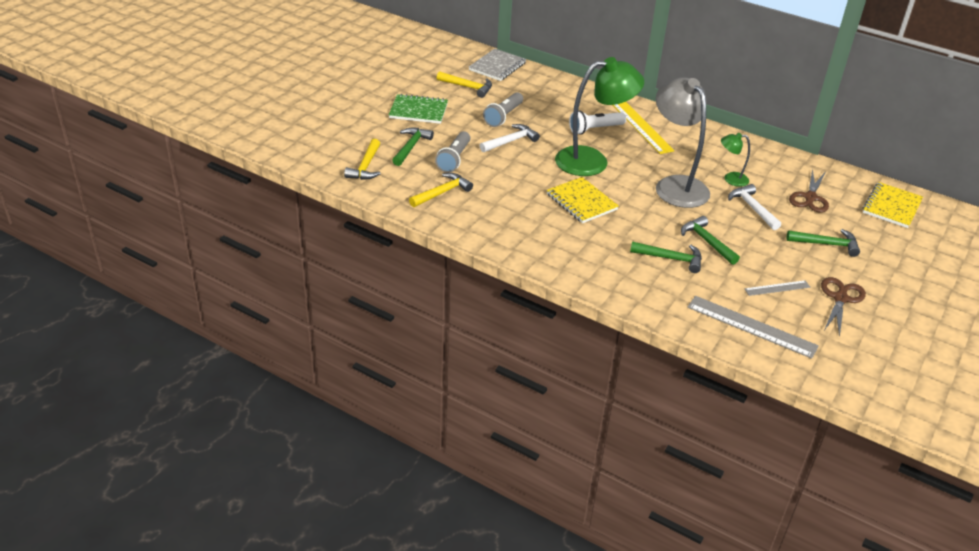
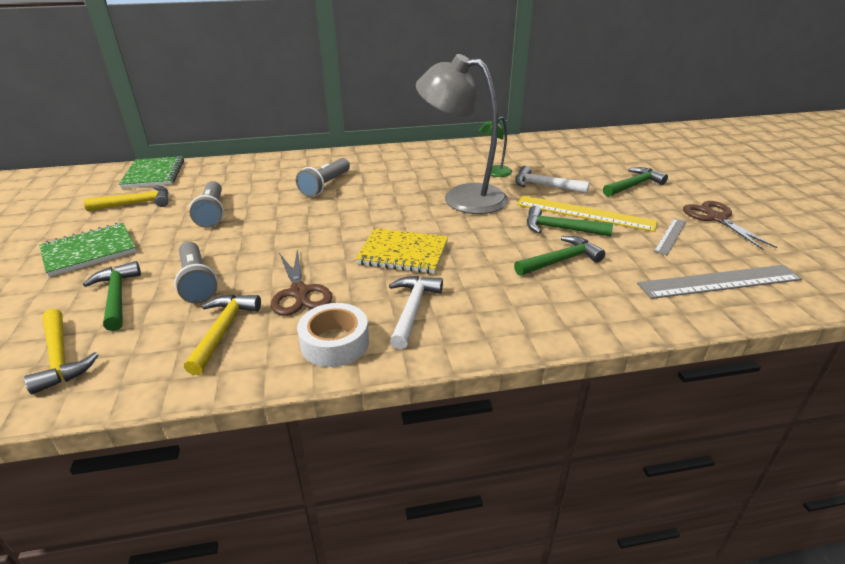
camera: 40 degrees left, 5 degrees down
grey notebook [469,48,526,81] -> green notebook [119,156,184,188]
white hammer [480,124,540,152] -> white hammer moved to [389,276,443,349]
green lamp [555,57,644,176] -> none
white flashlight [569,111,626,135] -> grey flashlight [296,158,350,197]
yellow ruler [613,102,675,154] -> yellow ruler moved to [517,196,657,232]
brown scissors [789,169,829,213] -> brown scissors moved to [271,248,332,316]
yellow notebook [863,182,923,228] -> none
none -> white tape [297,303,369,367]

